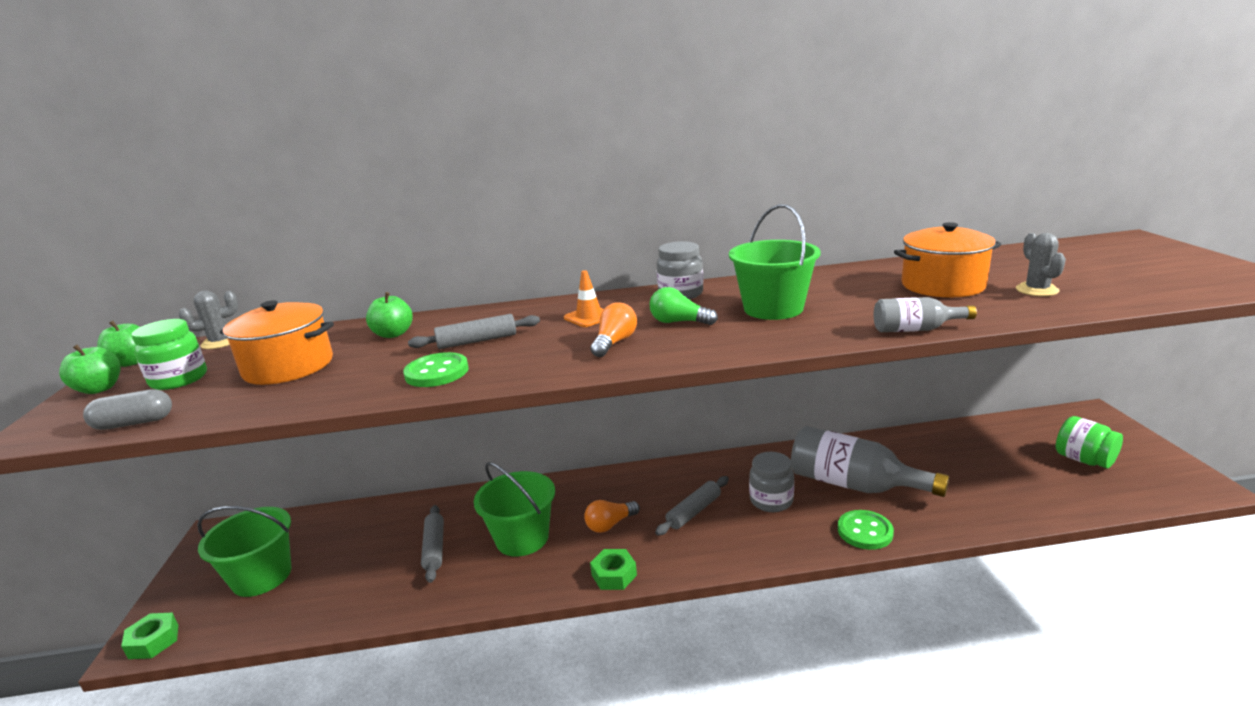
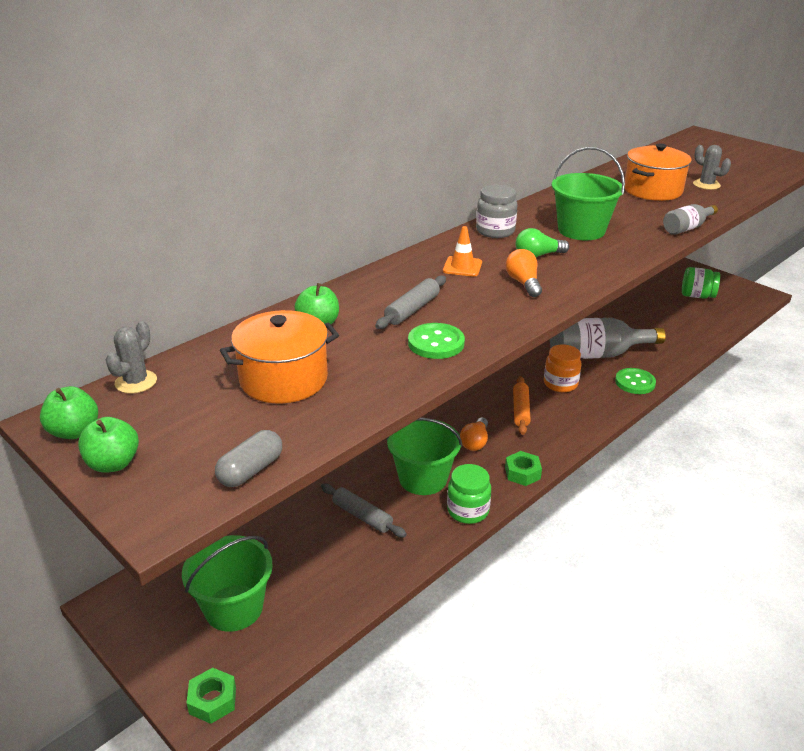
camera: 40 degrees left, 10 degrees up
green jar [132,319,207,390] -> green jar moved to [447,464,491,524]
grey rolling pin [655,476,729,536] -> orange rolling pin [513,376,531,435]
grey jar [749,452,794,512] -> orange jar [544,344,581,392]

